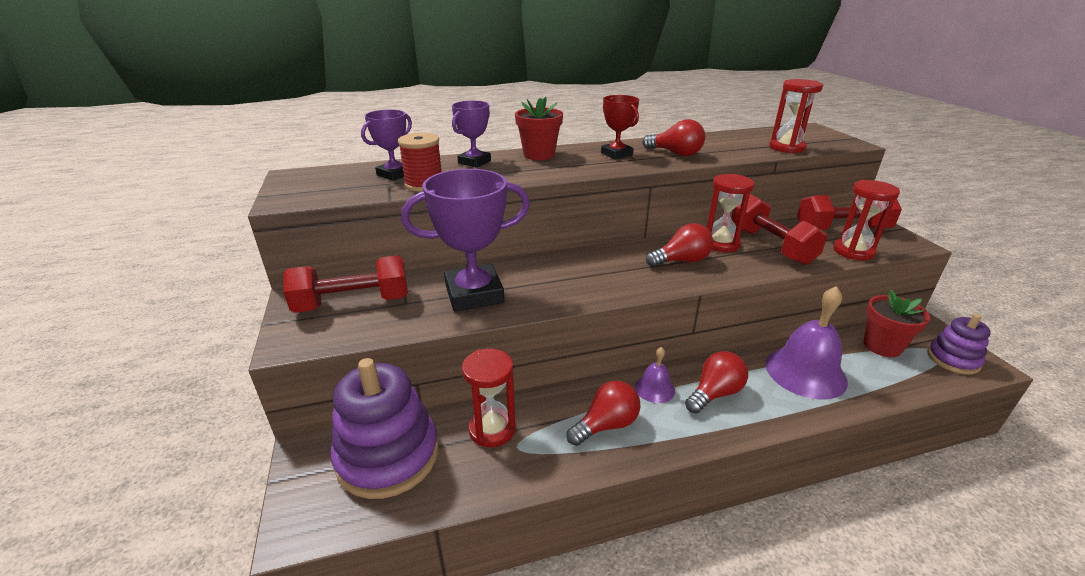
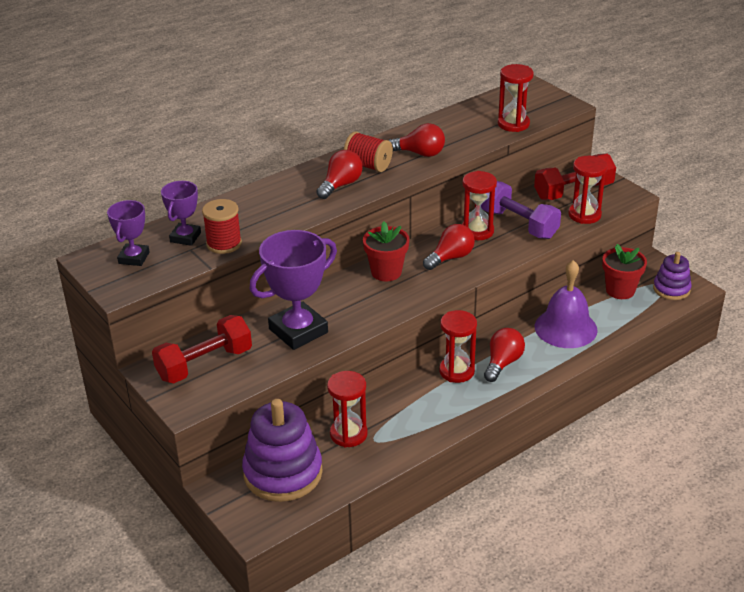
camera: 20 degrees left, 5 degrees up
purple trophy [452,101,491,168] -> purple trophy moved to [107,200,150,266]
red flower pot [515,97,563,160] -> red flower pot moved to [363,221,409,281]
red light bulb [567,381,640,446] -> red light bulb moved to [316,150,363,199]
red trophy [601,95,639,159] -> red spool [344,131,393,172]
purple bell [635,347,675,403] -> red hourglass [439,310,477,383]
red dumbbell [731,194,827,265] -> purple dumbbell [481,181,561,239]

